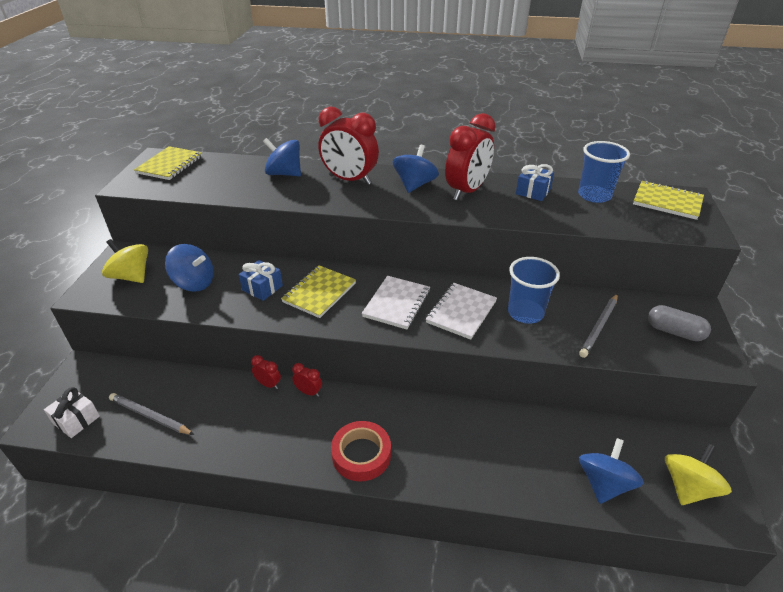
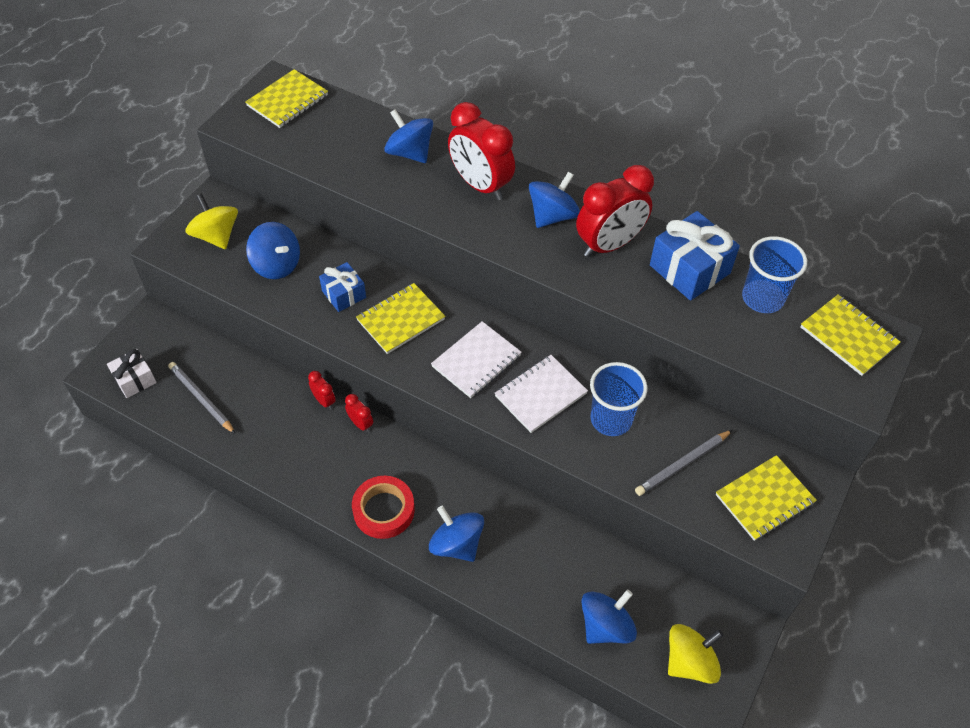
camera: 20 degrees right, 15 degrees up
blue gift [516,164,554,201] -> blue gift [650,211,740,301], size x1.66
grey capsule [648,305,711,341] -> yellow notebook [716,455,817,541]
none -> blue spinning top [429,506,484,562]

